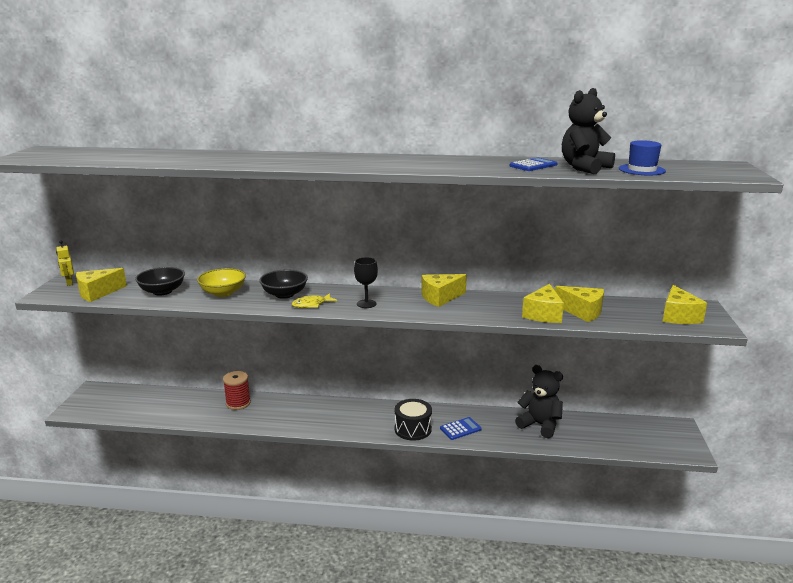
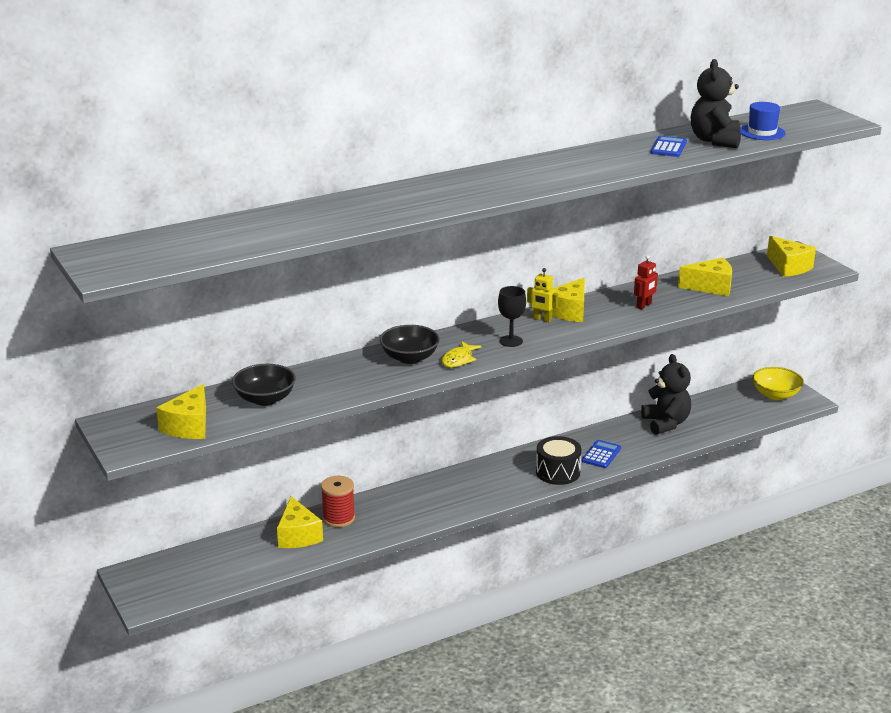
camera: 35 degrees left, 5 degrees up
yellow robot [56,240,74,286] -> yellow robot moved to [527,268,559,322]
yellow bowl [197,268,246,297] -> yellow bowl moved to [753,367,804,400]
black teddy bear [515,365,563,438] -> black teddy bear turned 75 degrees clockwise [641,354,691,435]
yellow cheese [522,284,564,323] -> yellow cheese moved to [277,496,323,548]
none -> red robot [634,255,658,310]

